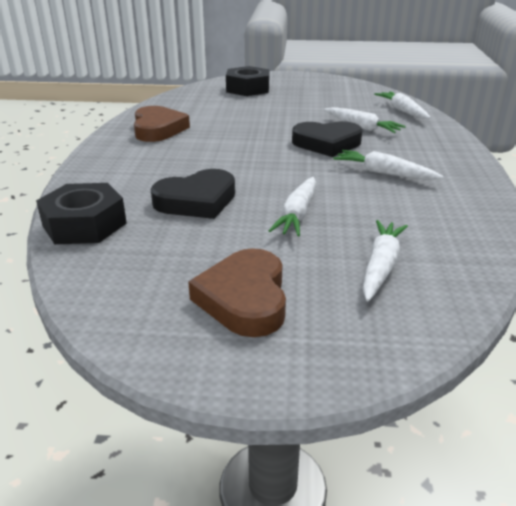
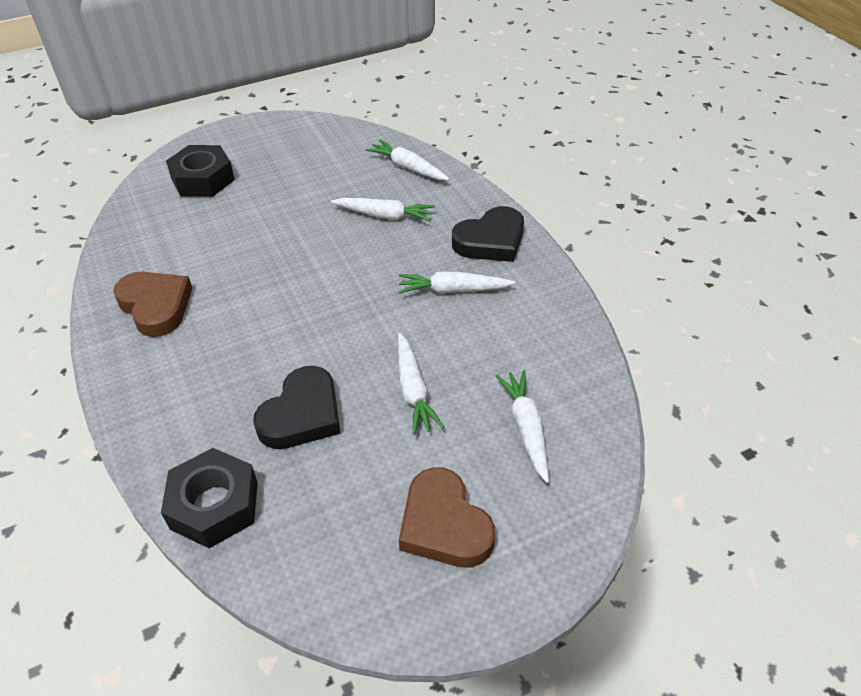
camera: 30 degrees left, 15 degrees up
black heart [292,121,362,157] -> black heart moved to [452,206,524,262]

